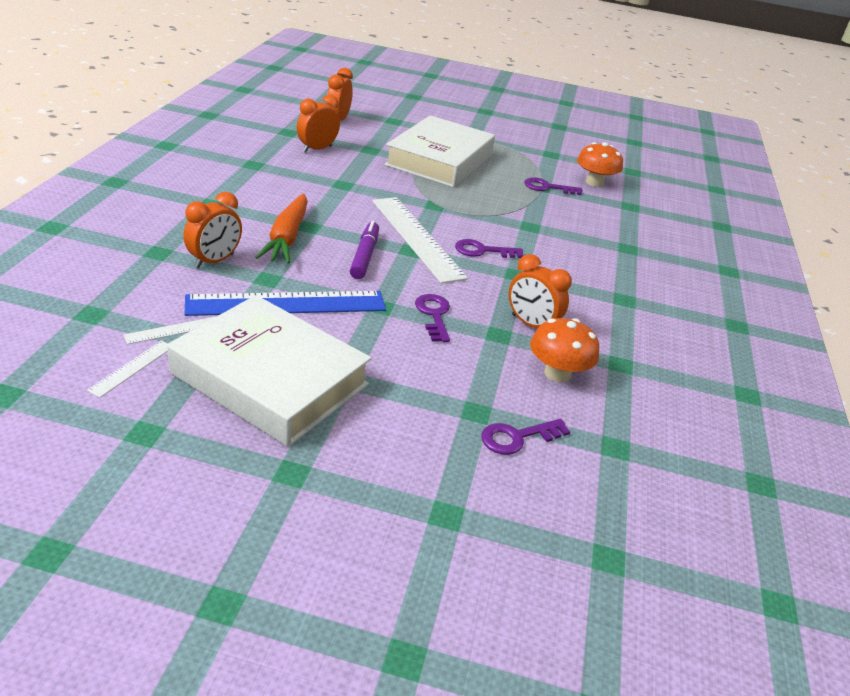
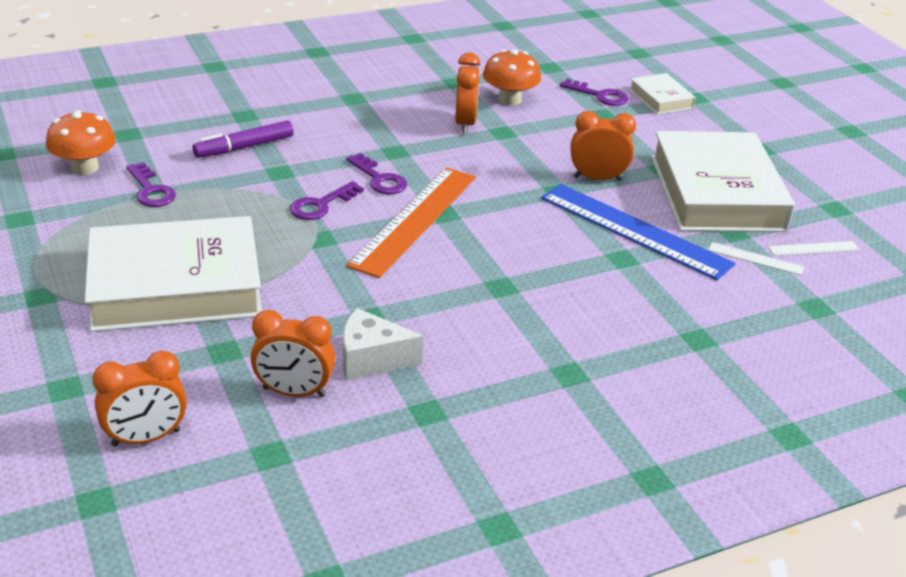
camera: 125 degrees left, 0 degrees up
orange clock [184,192,242,268] -> orange clock moved to [571,111,636,181]
orange carrot [255,193,308,264] -> none
purple marker [350,221,379,279] -> purple marker moved to [193,120,294,158]
white ruler [372,197,468,284] -> orange ruler [346,167,476,278]
purple key [415,294,450,342] -> purple key moved to [290,181,364,220]
none -> white cheese [343,308,423,380]
none -> white book [629,73,696,115]

